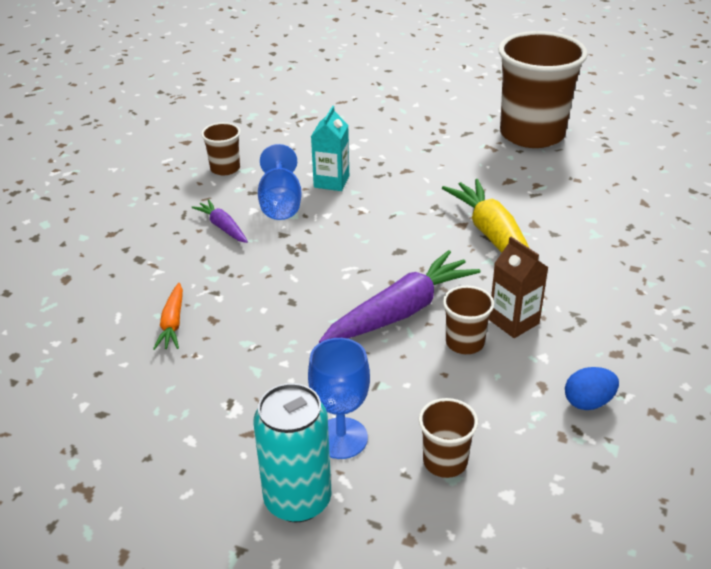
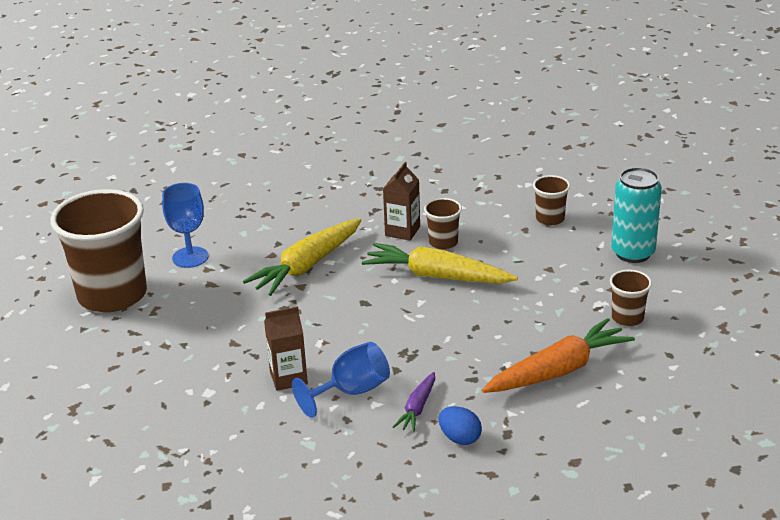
camera: 120 degrees left, 5 degrees down
orange carrot [153,283,183,350] -> orange carrot [482,318,635,393], size x1.94
brown cup [201,122,240,175] -> brown cup moved to [610,270,652,326]
blue goblet [308,338,370,459] -> blue goblet moved to [162,183,208,268]
turquoise carton [311,106,349,191] -> brown carton [264,306,308,391]
purple carrot [319,250,480,343] -> yellow carrot [362,243,518,283]
blue egg [565,367,619,410] -> blue egg moved to [438,406,482,445]

